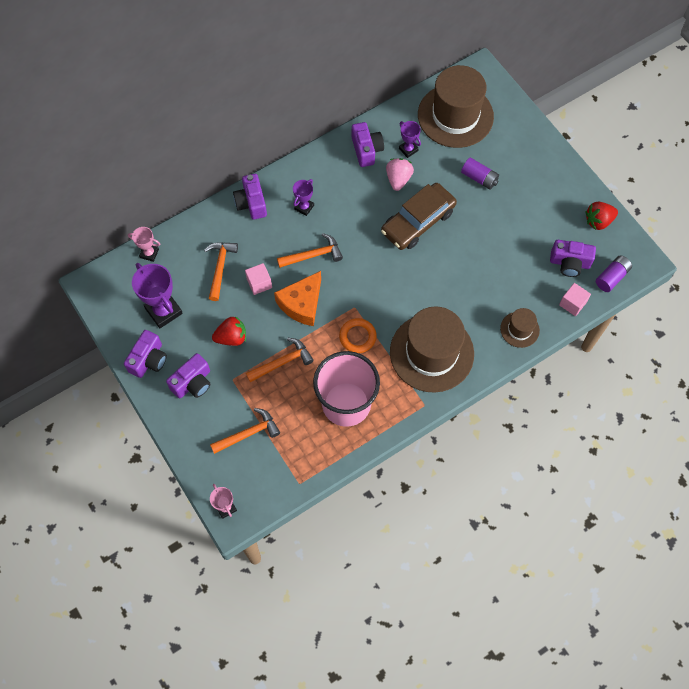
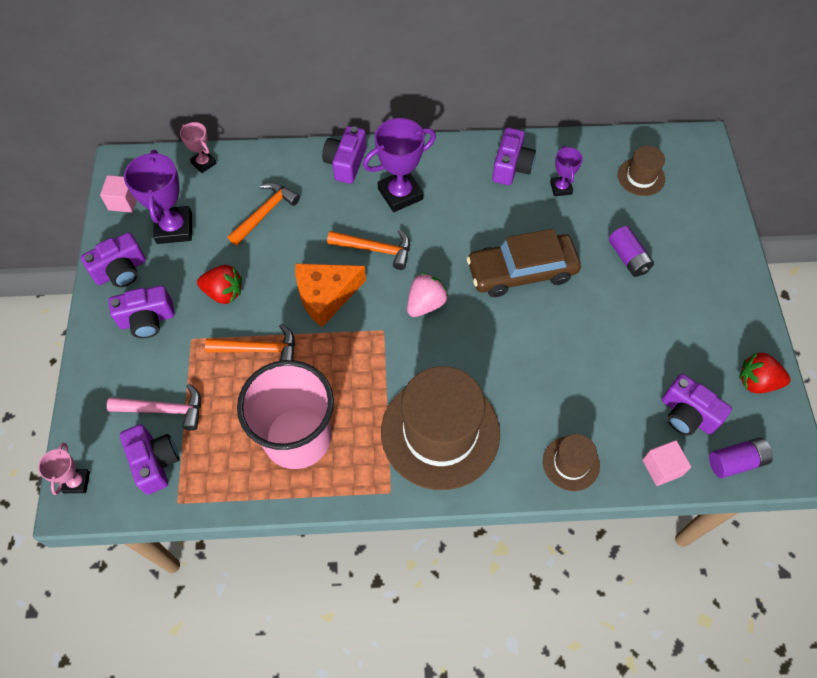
camera: 30 degrees right, 5 degrees down
orange hammer [210,408,280,454] -> pink hammer [107,384,201,431]
pink cube [245,263,272,295] -> pink cube moved to [100,175,137,213]
purple trophy [293,179,314,216] -> purple trophy [363,118,436,212], size x1.80
orange ring [339,318,377,353] -> none
pink strawberry [386,158,414,191] -> pink strawberry moved to [407,273,448,317]
brown hat [418,65,494,148] -> brown hat [618,146,665,196], size x0.47
none -> purple camera [120,424,179,495]

